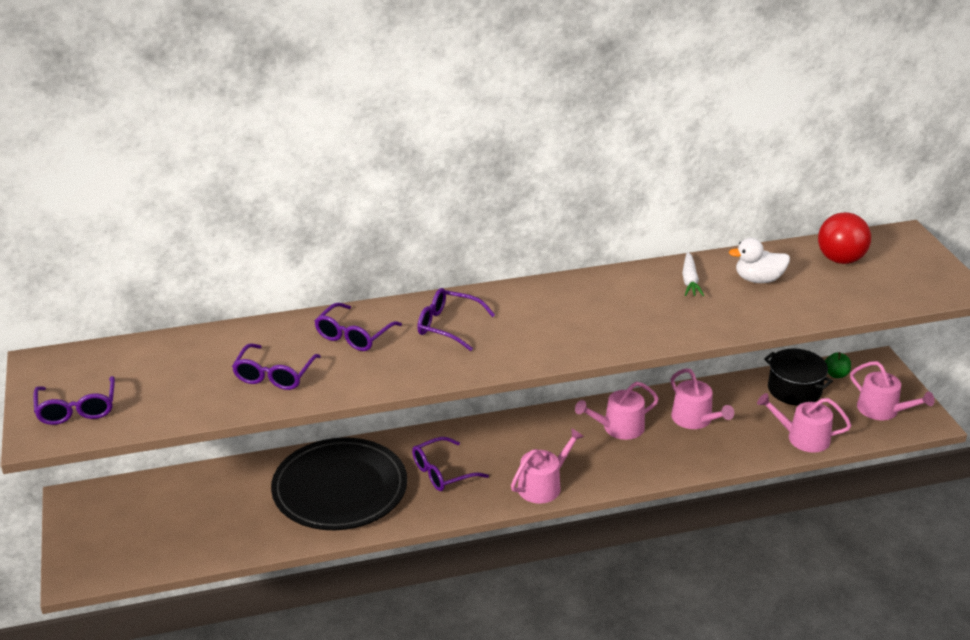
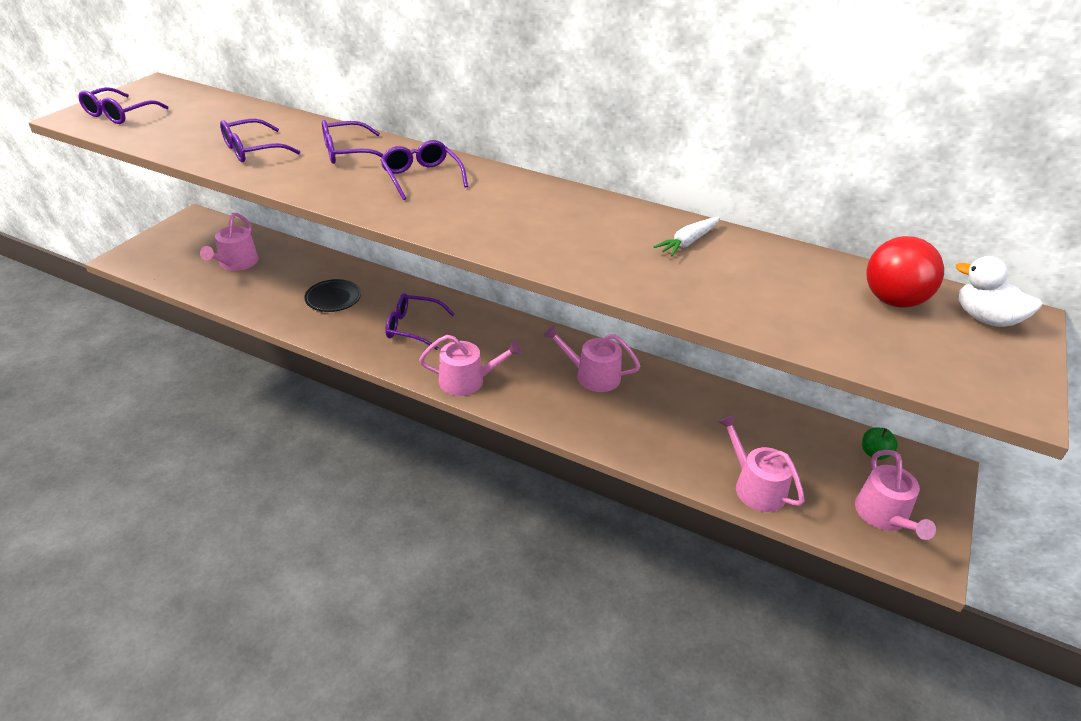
camera: 40 degrees right, 5 degrees up
black plate [271,437,407,530] -> black plate [304,279,361,312], size x0.45
pink watering can [671,368,734,429] -> pink watering can moved to [200,213,259,271]
white duck [729,238,790,283] -> white duck moved to [956,256,1042,327]
black pot [764,348,833,405] -> none

